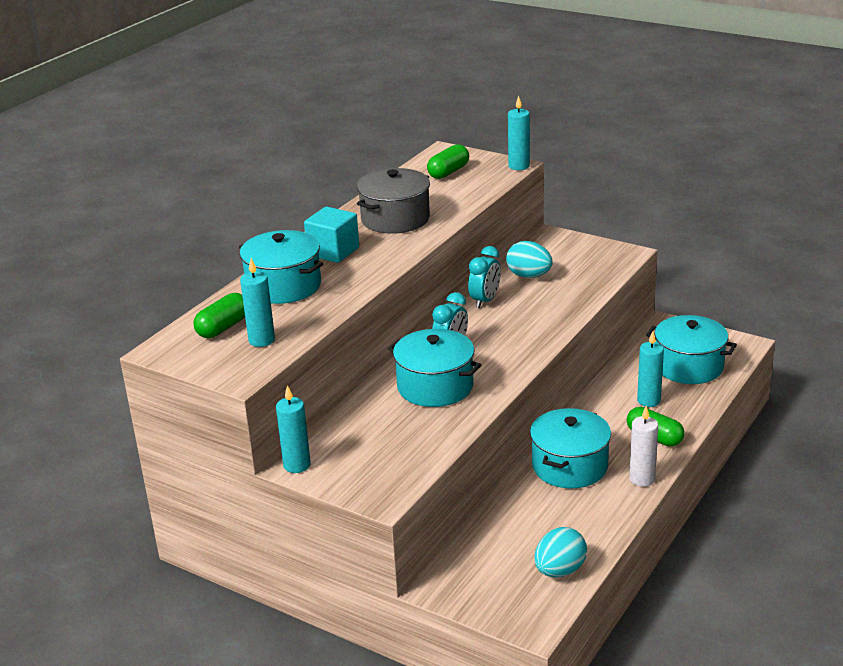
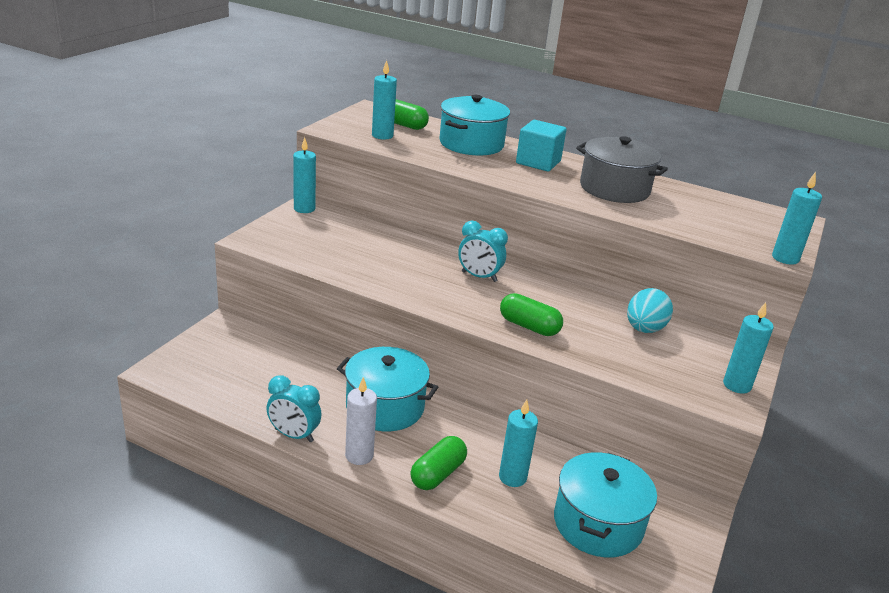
camera: 80 degrees right, 0 degrees up
turquoise pot [388,329,481,407] -> none
green capsule [427,144,469,179] -> green capsule moved to [500,293,563,336]
turquoise clock [468,246,501,308] -> turquoise clock moved to [266,375,322,442]
turquoise egg [534,527,587,577] -> none
none -> turquoise candle [723,302,774,394]

